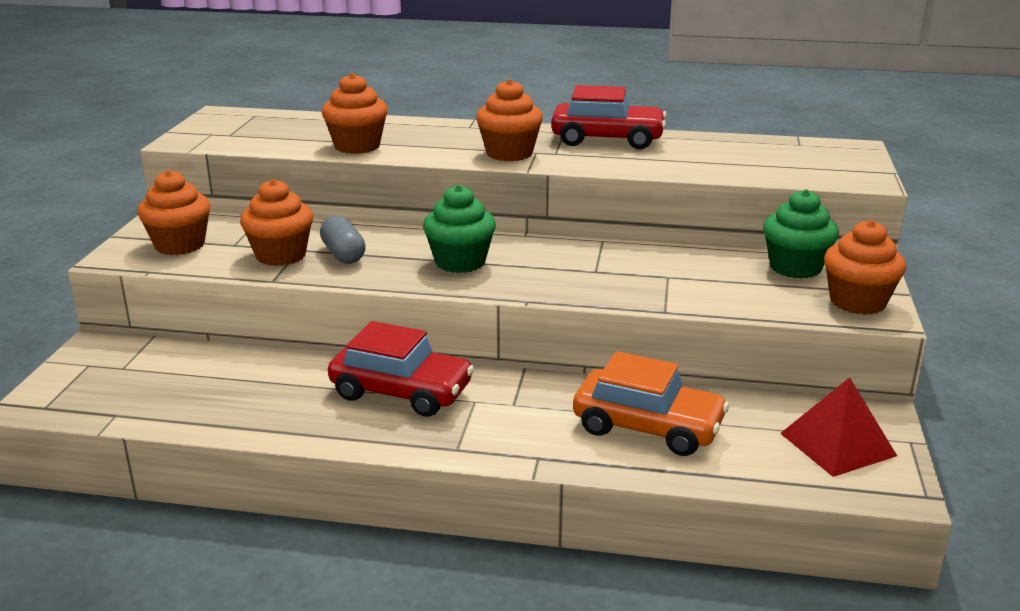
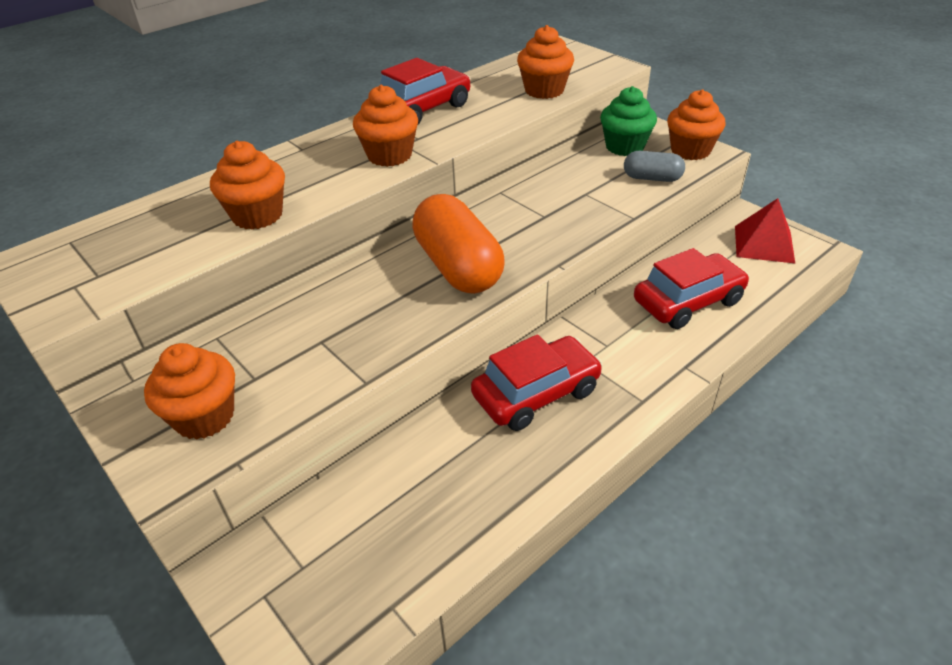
camera: 50 degrees left, 15 degrees up
orange cupcake [240,179,313,266] -> orange cupcake moved to [517,25,574,99]
grey capsule [320,216,366,264] -> grey capsule moved to [624,151,685,182]
green cupcake [423,185,496,273] -> orange capsule [412,194,504,294]
orange car [573,351,729,456] -> red car [634,248,749,329]

